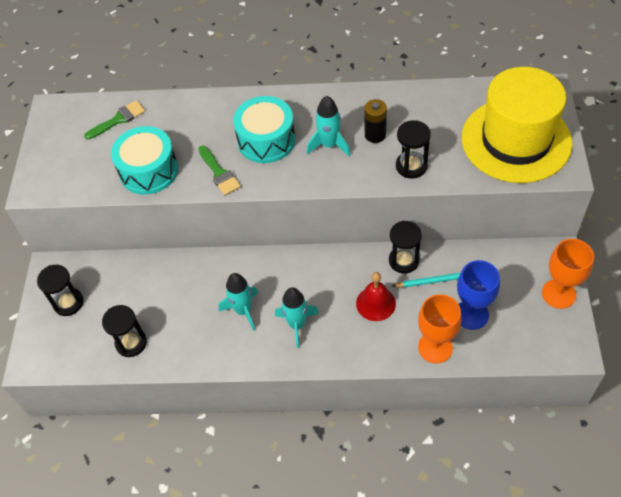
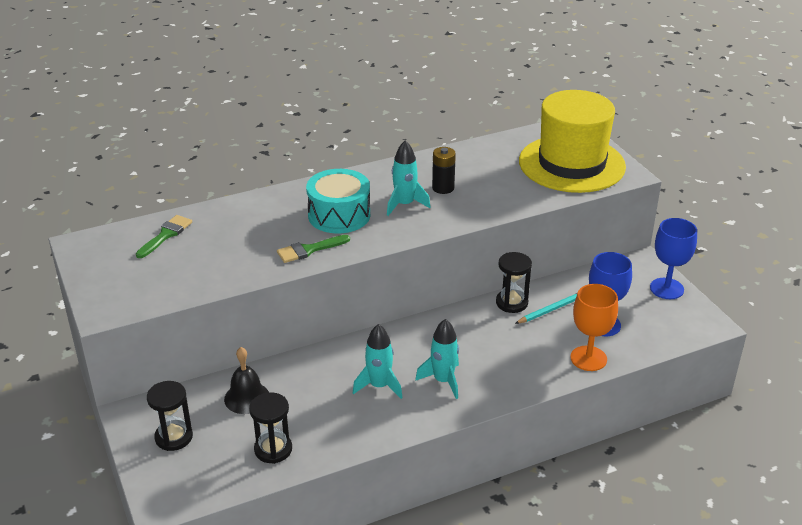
camera: 30 degrees left, 20 degrees down
turquoise drum [111,126,178,195] -> none
green brush [198,146,241,195] -> green brush turned 120 degrees clockwise [277,235,350,263]
red bell [356,272,396,321] -> none
black hourglass [396,120,431,179] -> none
orange goblet [542,239,594,309] -> blue goblet [650,218,697,299]
none -> black bell [224,347,269,414]

